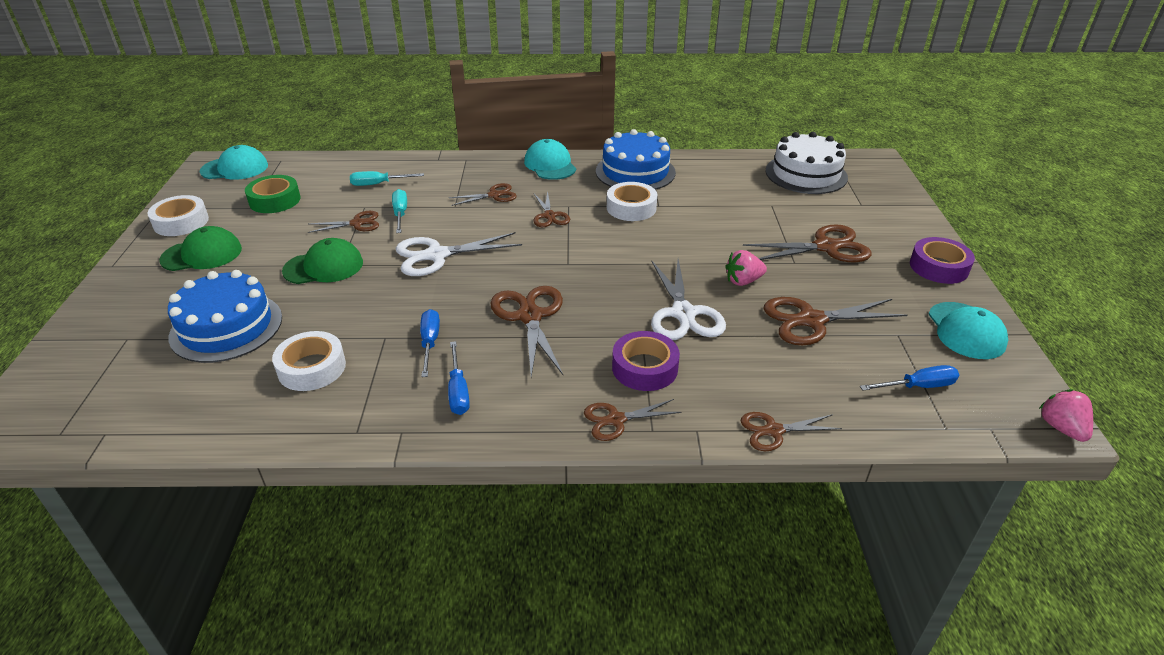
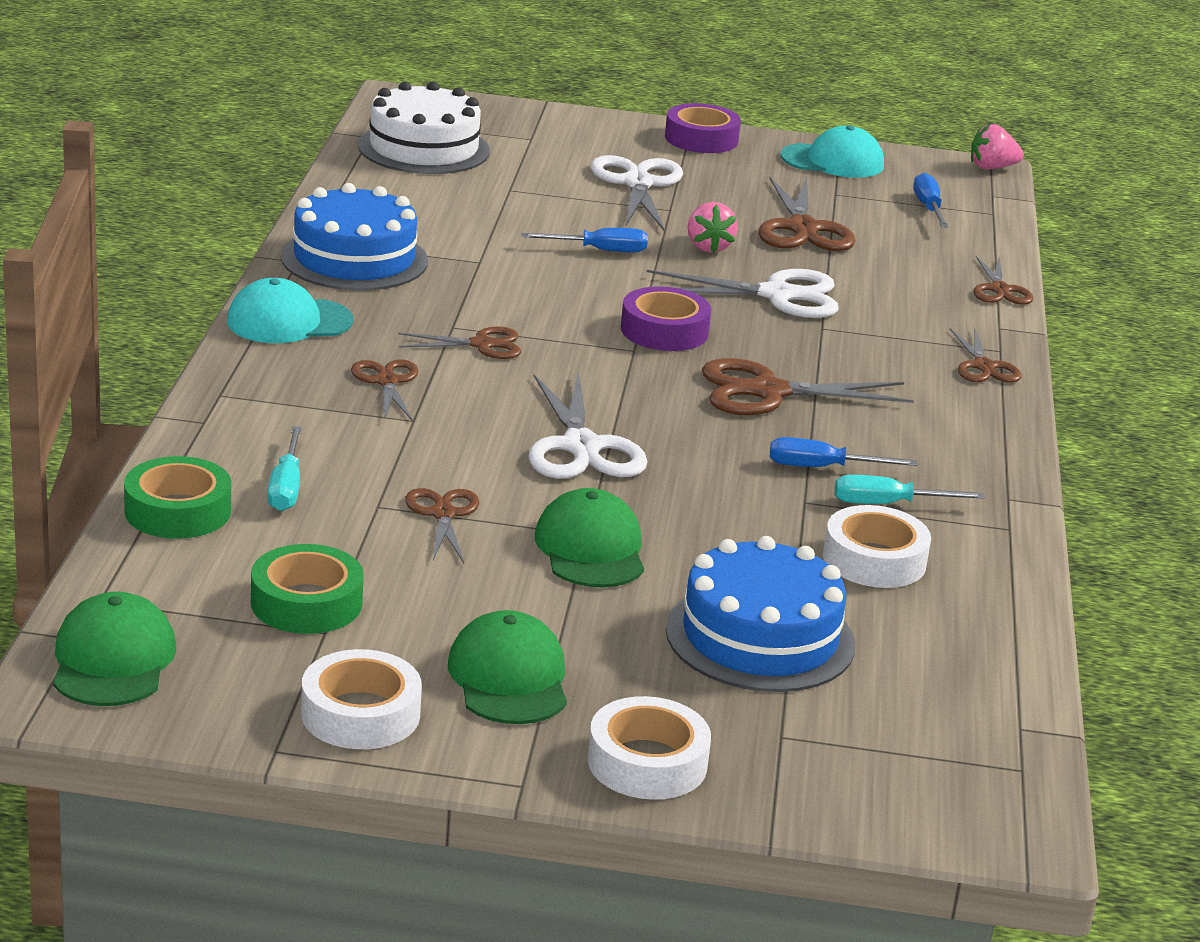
camera: 85 degrees left, 10 degrees down
turquoise cap [200,145,268,180] -> green cap [53,592,176,706]
turquoise screwdriver [392,189,407,233] -> turquoise screwdriver moved to [835,475,986,504]
blue screwdriver [448,341,470,415] -> blue screwdriver moved to [522,228,648,252]
white tape [607,182,657,221] -> white tape moved to [588,696,711,800]
purple tape [612,331,680,391] -> purple tape moved to [621,286,711,351]
brown scissors [743,224,872,263] -> white scissors [591,155,683,232]
none -> green tape [124,456,231,539]

